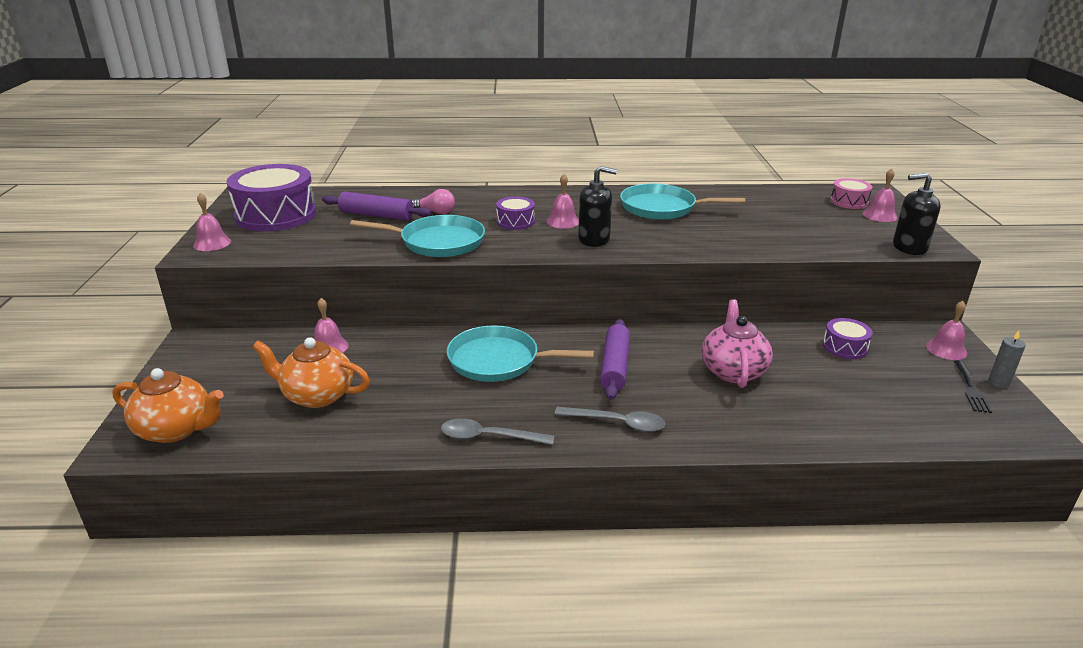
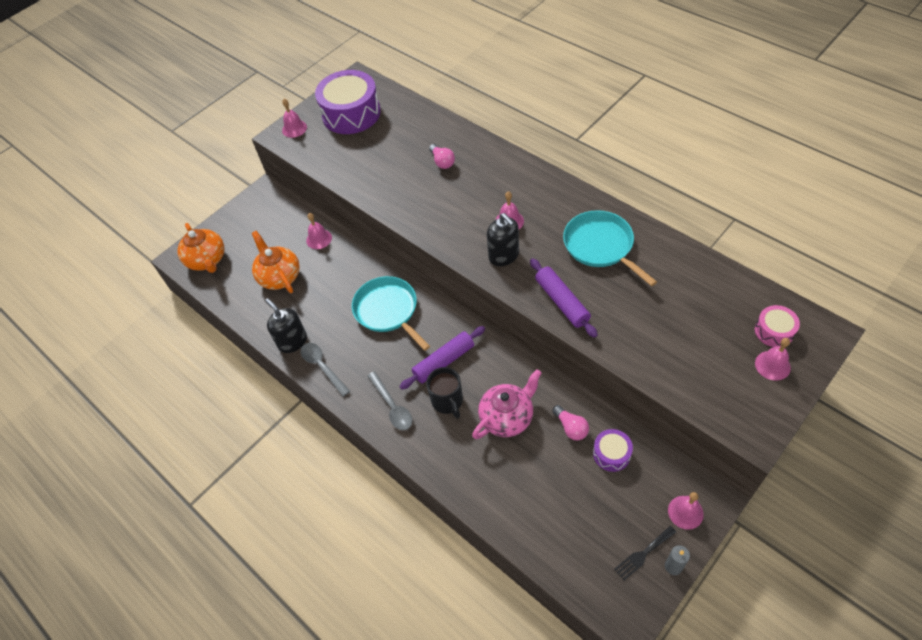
camera: 50 degrees right, 25 degrees up
purple rolling pin [322,191,431,221] -> purple rolling pin moved to [530,258,598,338]
turquoise pan [350,215,485,257] -> none
purple drum [496,197,535,230] -> none
black soap dispenser [893,173,941,255] -> black soap dispenser moved to [265,298,307,353]
none -> black mug [426,367,463,419]
none -> pink light bulb [552,405,589,440]

